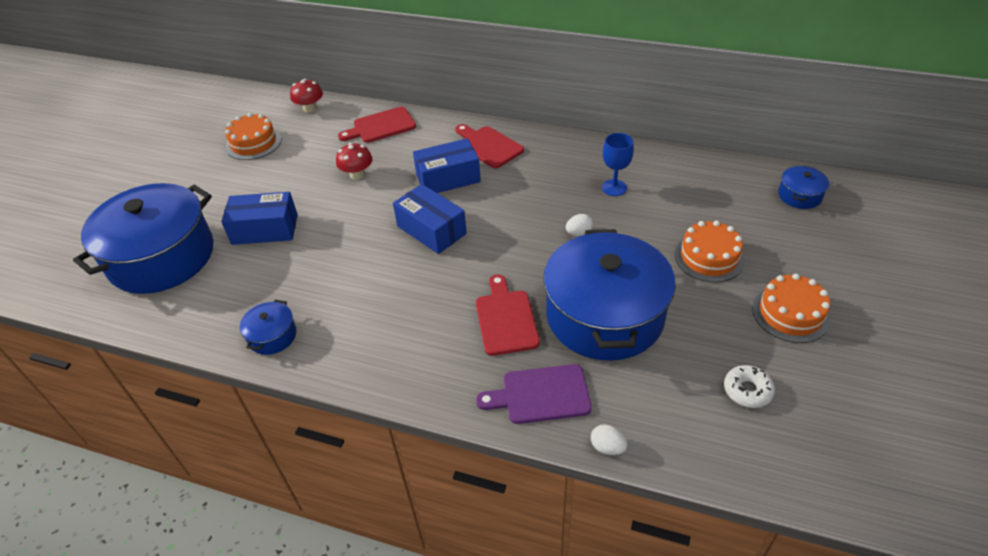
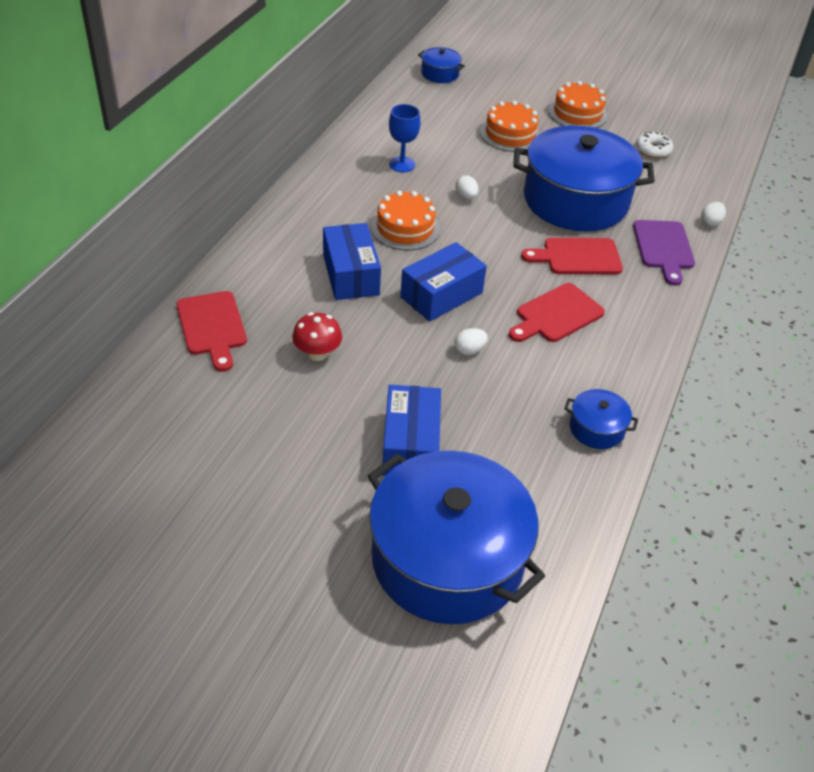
camera: 90 degrees left, 0 degrees up
orange cake [225,113,281,160] -> orange cake moved to [371,191,440,250]
red mushroom [290,79,323,113] -> none
red cutting board [455,124,524,168] -> red cutting board moved to [509,283,605,342]
none -> white egg [455,328,488,355]

